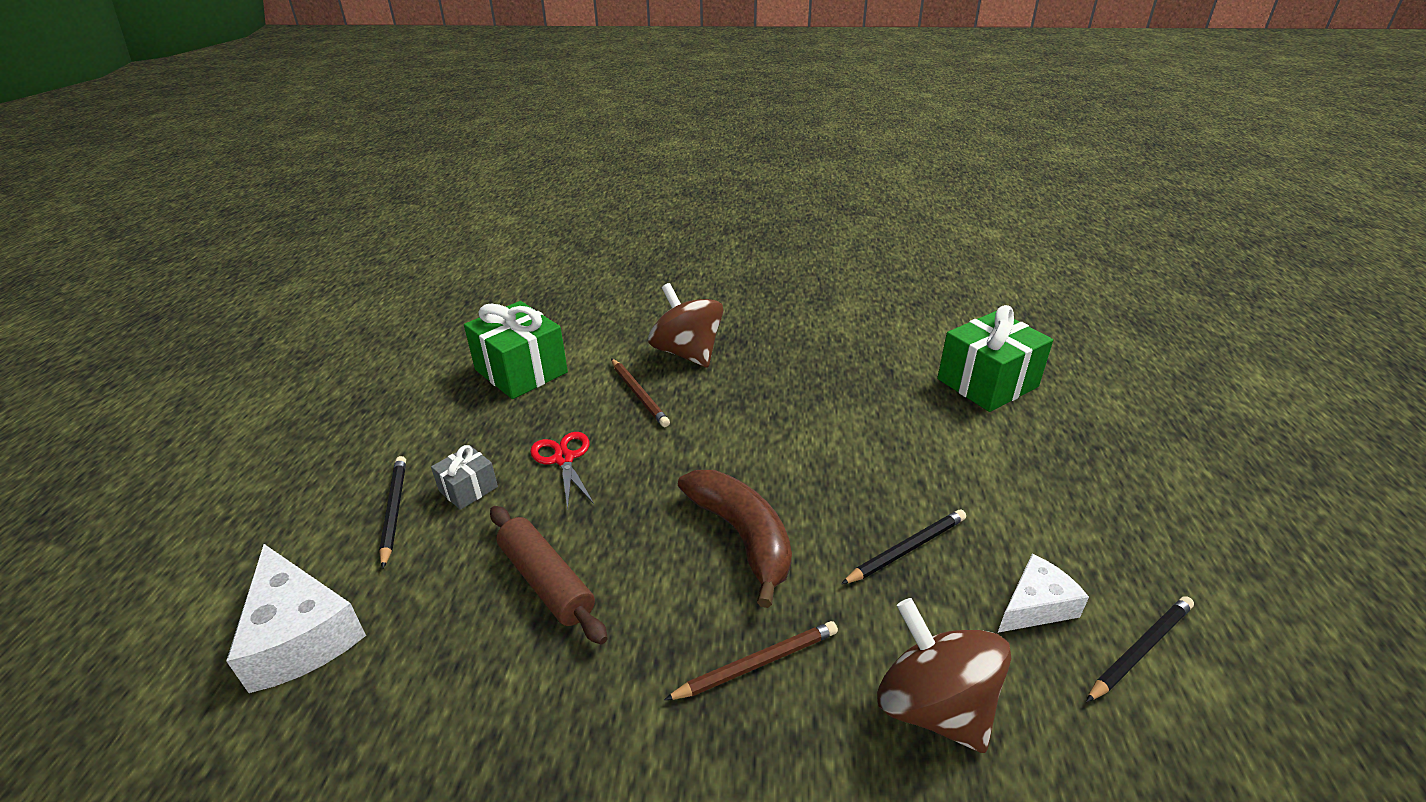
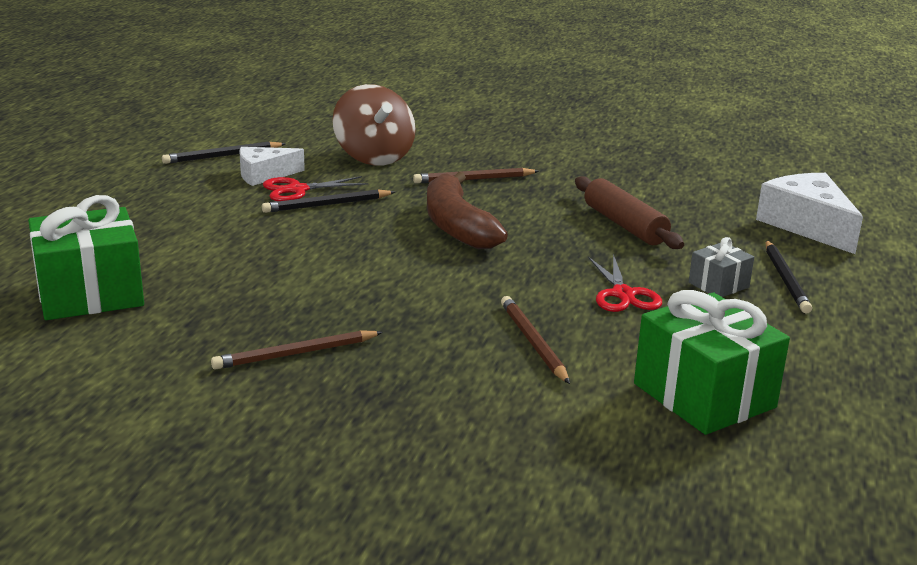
camera: 170 degrees left, 10 degrees down
brown spinning top [648,283,723,368] -> none
none -> brown pencil [211,330,383,370]
none -> red scissors [263,176,369,201]

